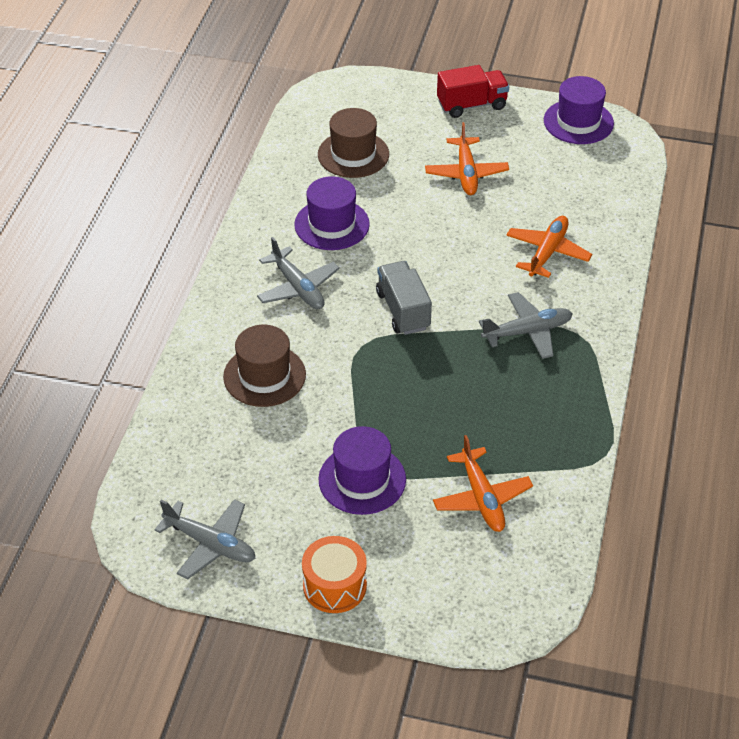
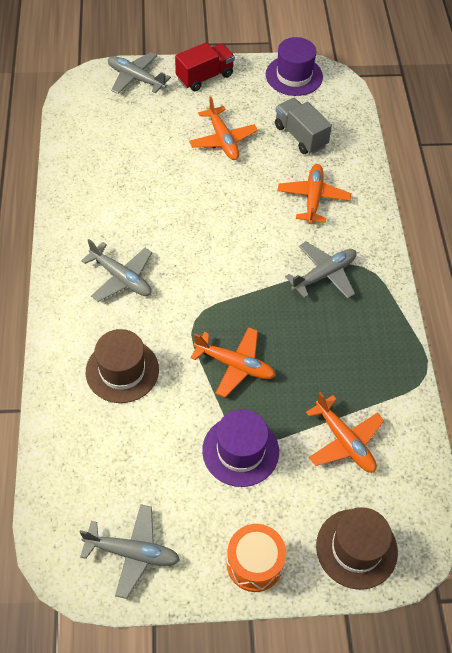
camera: 20 degrees left, 10 degrees up
purple hat [294,176,370,250] -> none
brown hat [318,108,389,178] -> brown hat moved to [316,507,398,590]
grey truck [376,261,432,335] -> grey truck moved to [275,98,332,154]
none -> grey plane [108,52,171,94]
none -> orange plane [191,327,276,397]

